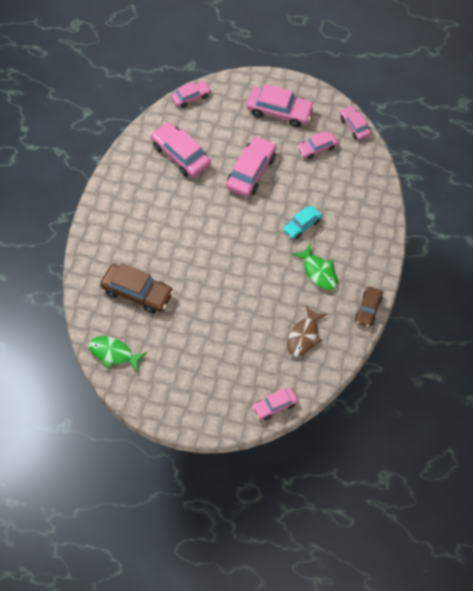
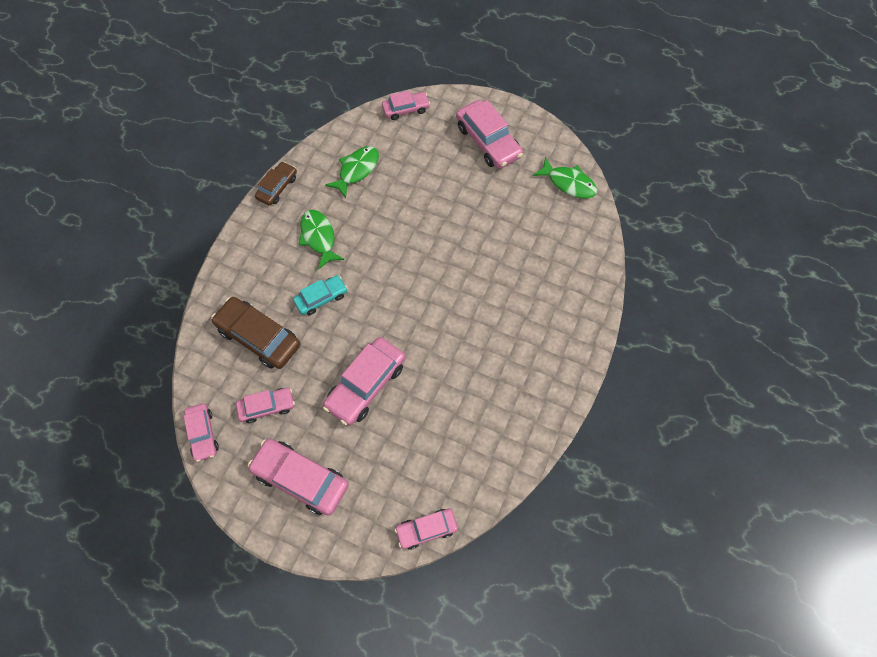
camera: 170 degrees left, 5 degrees up
brown car [100,263,174,314] -> brown car moved to [211,297,300,369]
pink car [150,122,211,177] -> pink car moved to [456,100,523,169]
brown fish [287,306,327,357] -> green fish [325,146,379,198]

